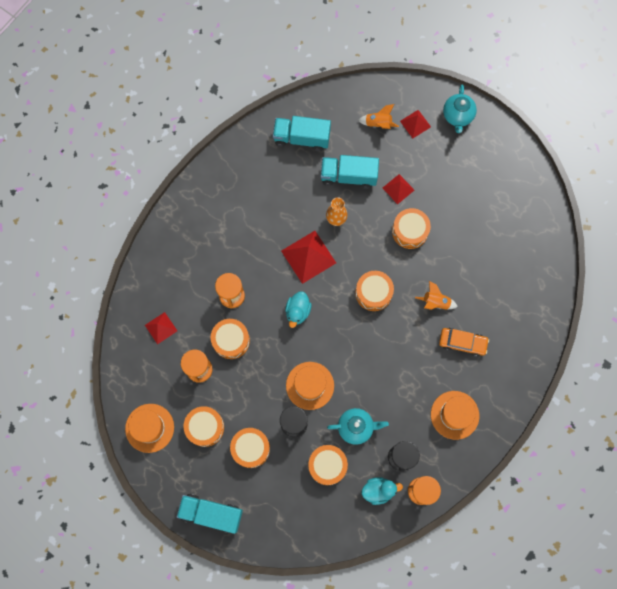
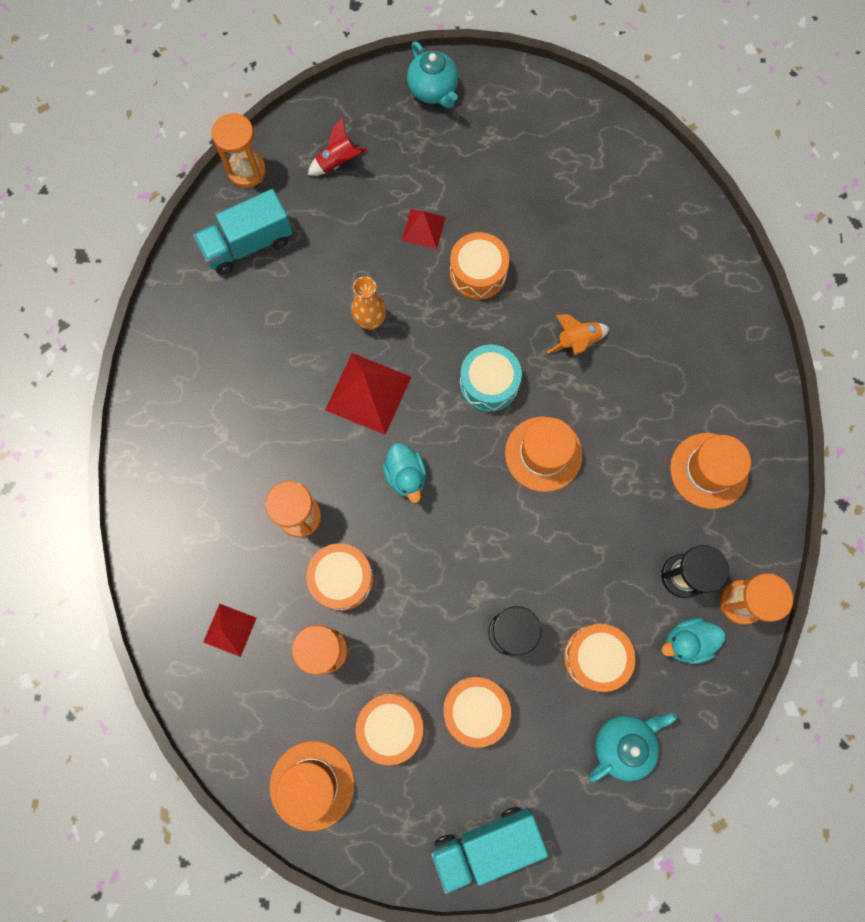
camera: 35 degrees left, 0 degrees up
orange hat [286,362,334,410] -> orange hat moved to [505,416,583,492]
turquoise truck [321,155,379,189] -> none
turquoise teapot [327,408,389,445] -> turquoise teapot moved to [589,713,677,782]
orange drum [355,271,394,311] -> turquoise drum [460,345,522,412]
orange rocket [358,104,399,129] -> red rocket [308,118,367,176]
turquoise duck [361,477,403,505] -> turquoise duck turned 150 degrees counterclockwise [662,618,725,664]
red pyramid [400,110,431,138] -> none
orange car [439,328,489,357] -> none
none -> orange hourglass [211,113,266,188]

